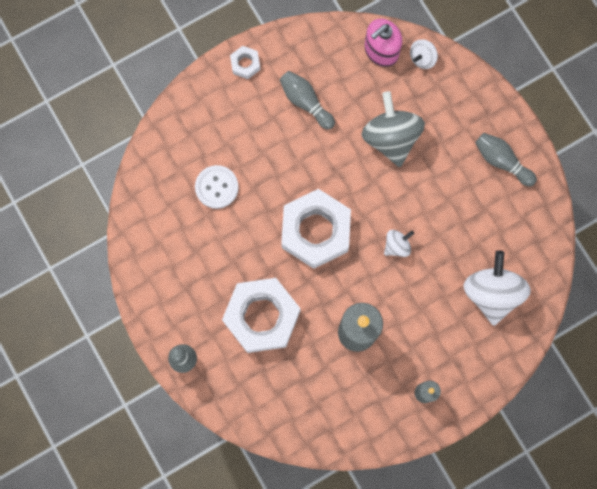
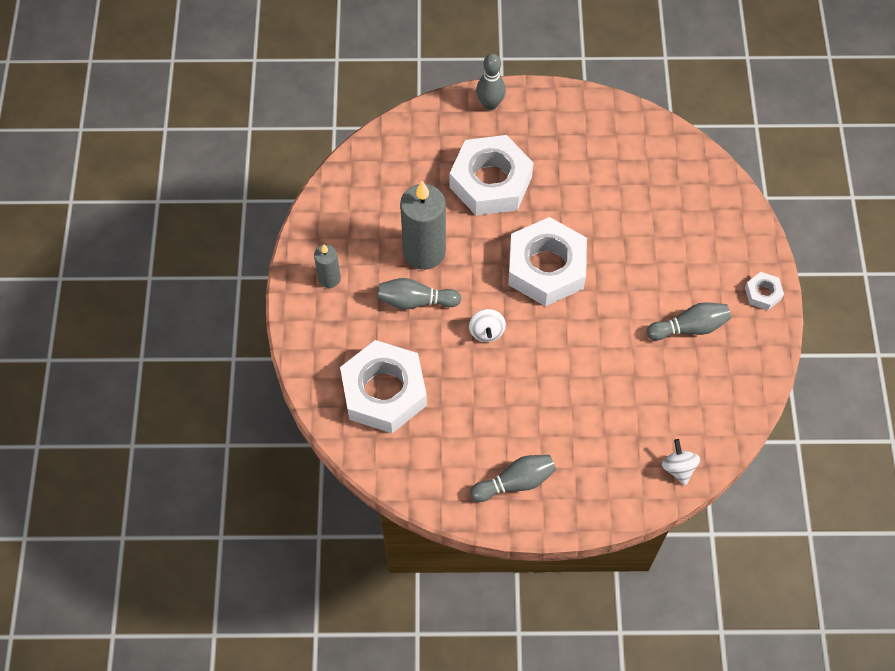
camera: 120 degrees right, 15 degrees down
white button [195,165,239,209] -> none
grey spinning top [361,91,425,167] -> none
pink soap dispenser [364,19,402,67] -> none
white spinning top [464,250,531,325] -> white nut [340,340,427,433]
none -> grey bowling pin [377,278,461,309]

